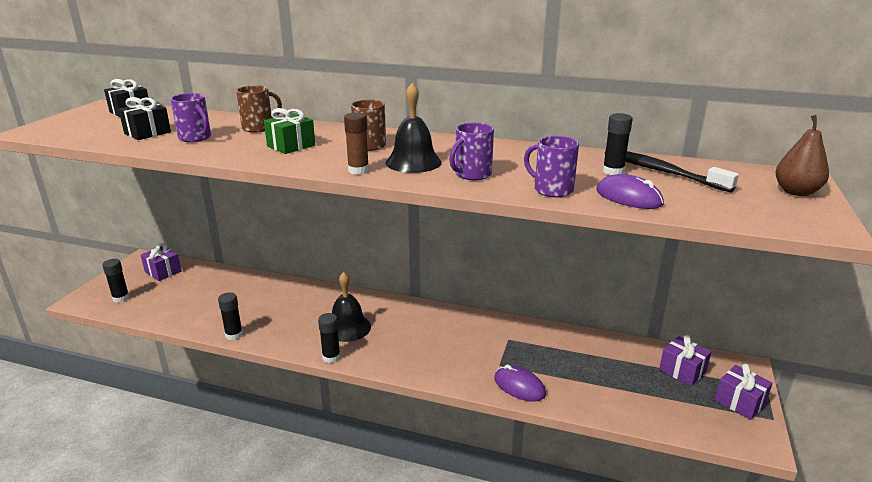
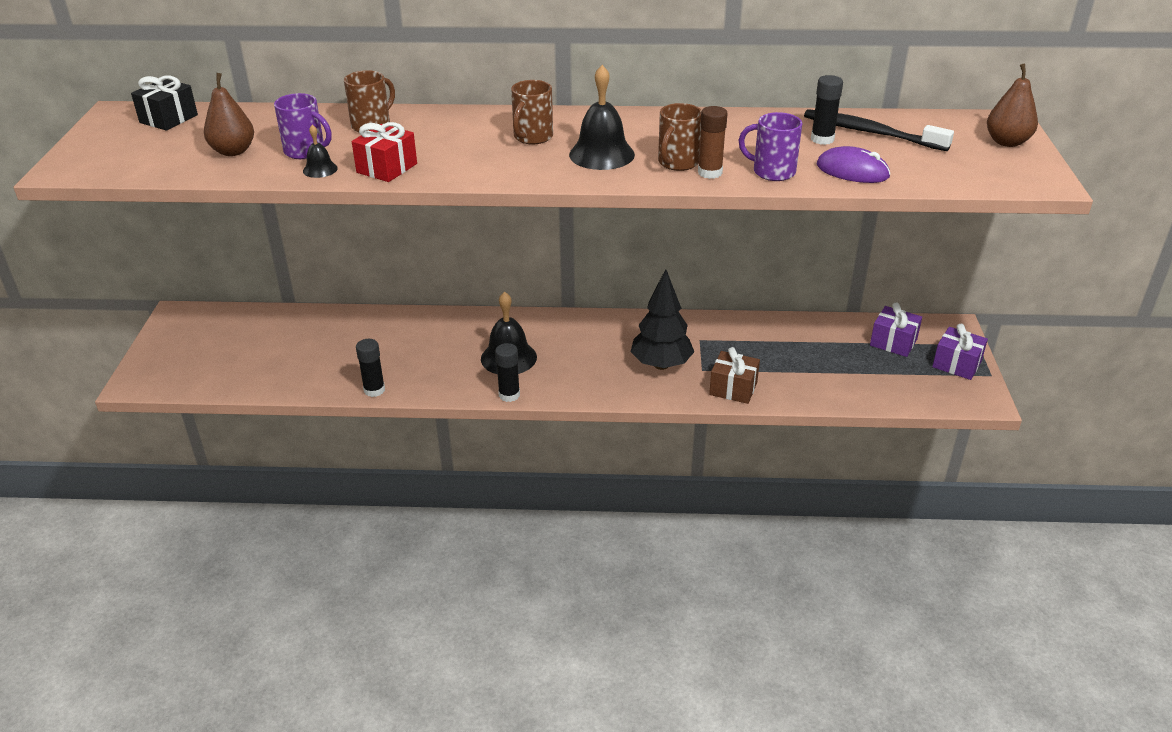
camera: 15 degrees left, 10 degrees up
black glue stick [102,259,130,303] -> none
black gift [118,97,171,140] -> brown pear [204,73,254,156]
purple gift [141,243,182,281] -> none
green gift [264,108,315,154] -> none
brown glue stick [344,112,369,175] -> brown glue stick moved to [698,106,728,179]
purple mug [449,123,494,180] -> brown mug [658,103,702,171]
purple mouse [494,365,546,402] -> brown gift [709,347,760,404]
none -> black bell [303,125,338,178]
none -> red gift [352,122,417,182]
none -> black tree [631,269,694,370]

